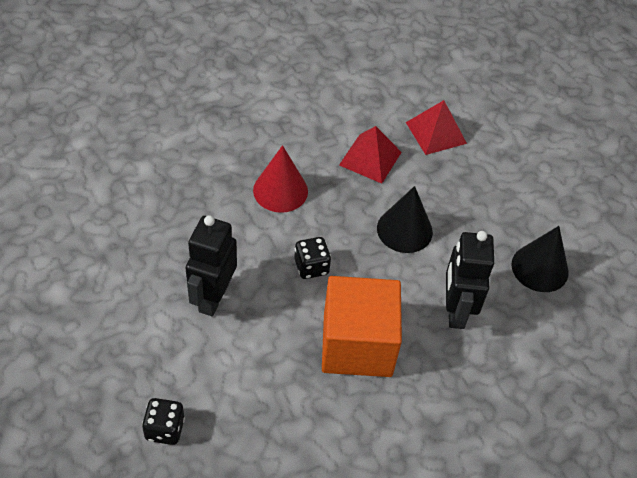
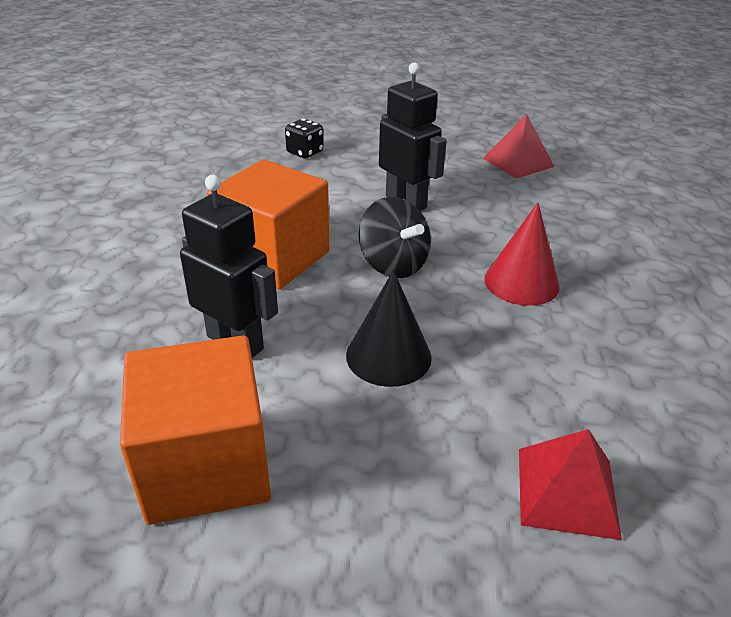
camera: 125 degrees right, 15 degrees down
black dice [294,237,331,279] -> black spinning top [359,197,431,278]
red pyramid [339,126,402,183] -> red pyramid moved to [483,114,554,179]
black cone [512,226,568,292] -> orange cube [120,335,271,525]

